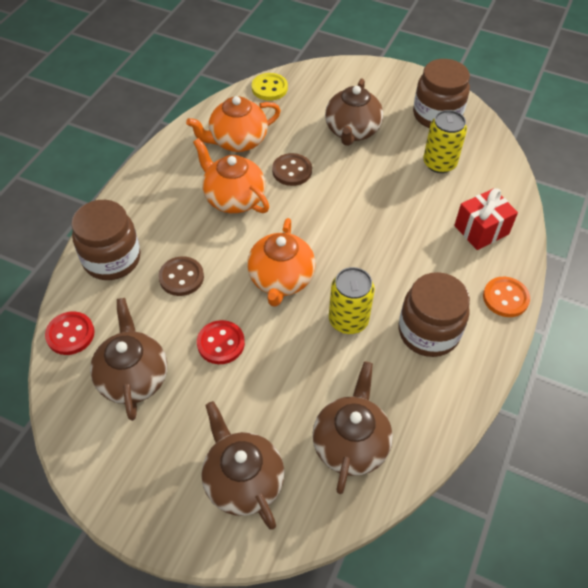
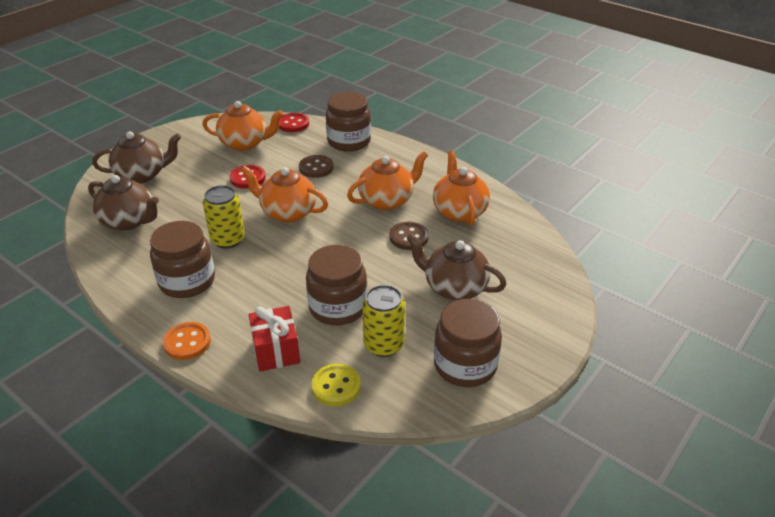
camera: 105 degrees right, 15 degrees down
brown teapot [90,298,167,421] -> orange teapot [202,101,283,151]
yellow button [252,73,288,101] -> yellow button moved to [311,364,361,406]
none -> brown jar [306,245,367,326]

